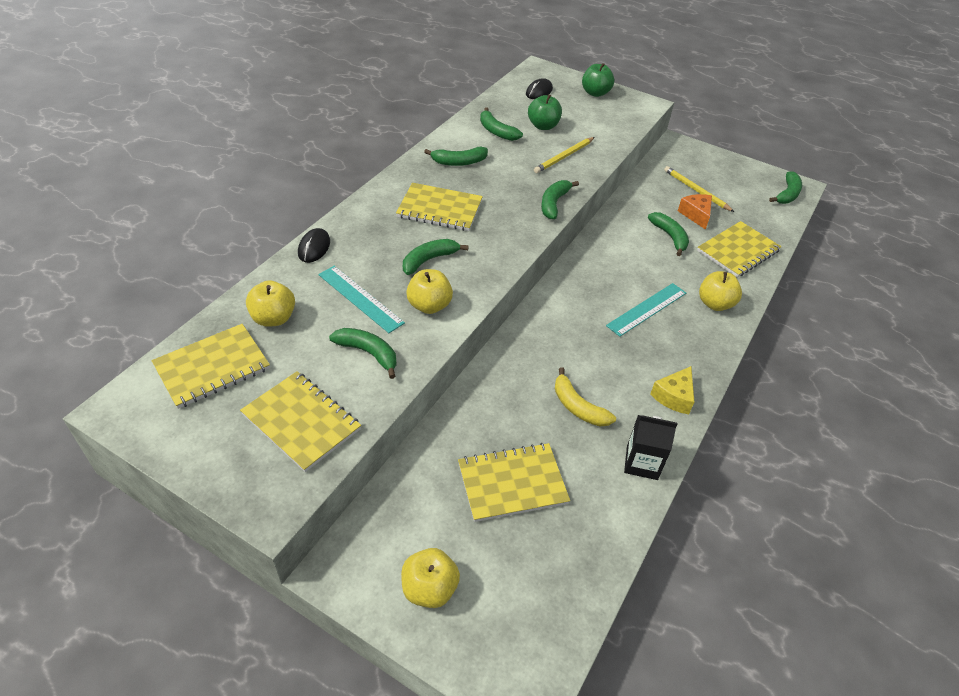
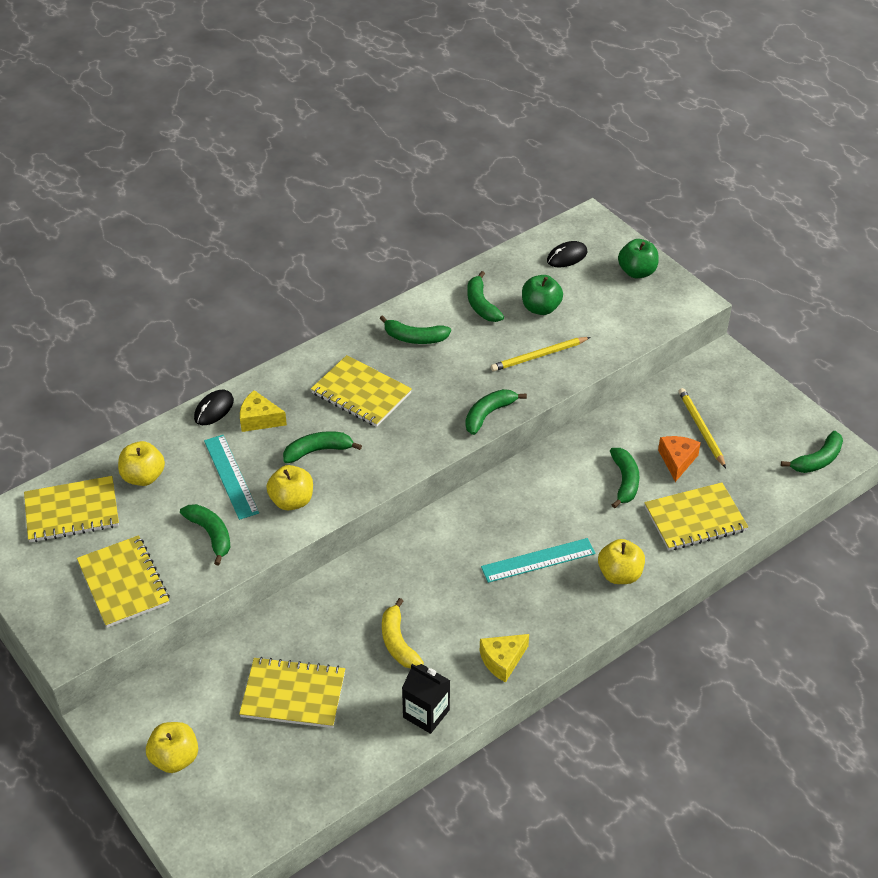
camera: 25 degrees right, 0 degrees up
none -> yellow cheese [240,390,287,432]

